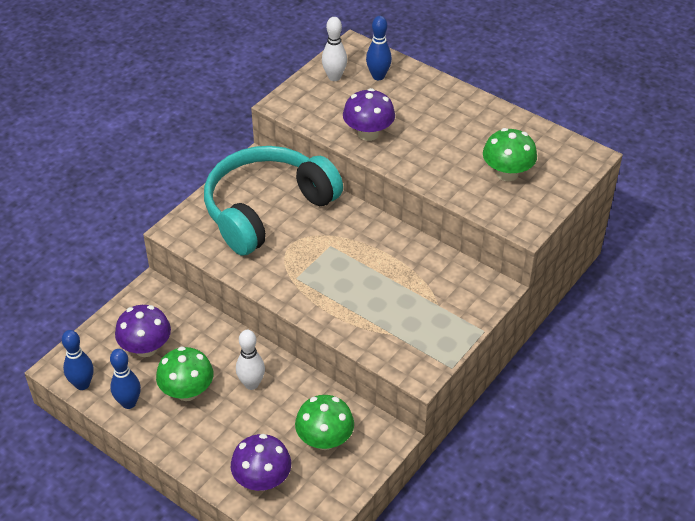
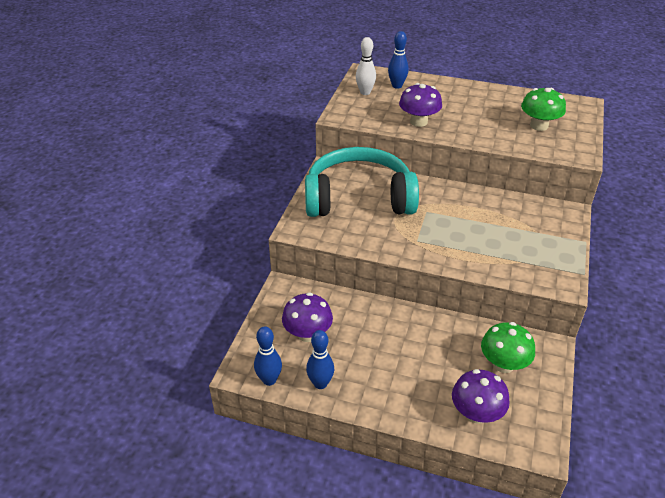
camera: 20 degrees left, 5 degrees down
green mushroom [156,346,213,401] -> none
turquoise headphones [204,146,343,256] -> turquoise headphones turned 60 degrees clockwise [305,147,419,217]
white bowling pin [236,330,265,390] -> none

